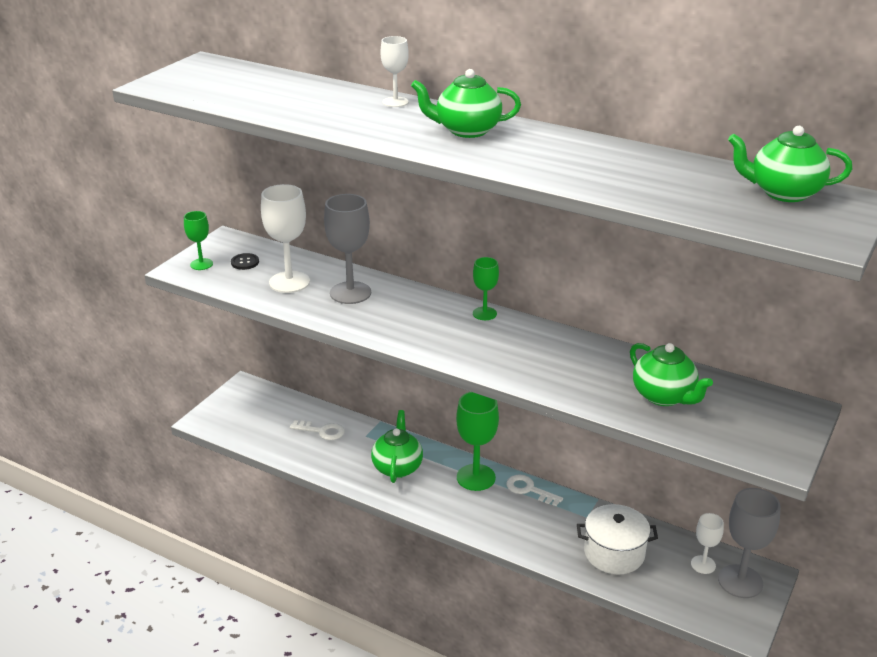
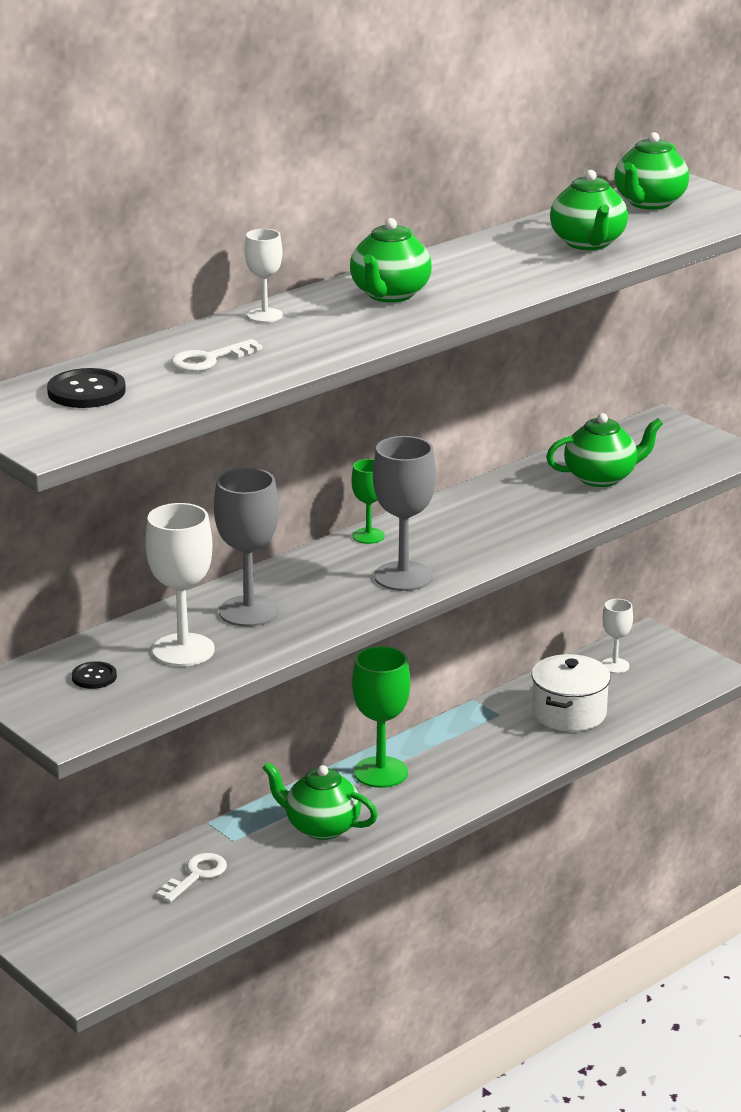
camera: 70 degrees left, 5 degrees down
green goblet [184,211,213,270] -> none
white key [506,474,563,506] -> white key moved to [171,339,262,372]
grey goblet [718,488,780,598] -> grey goblet moved to [373,436,436,591]
none -> black button [47,368,126,408]
none -> green teapot [550,170,628,250]

